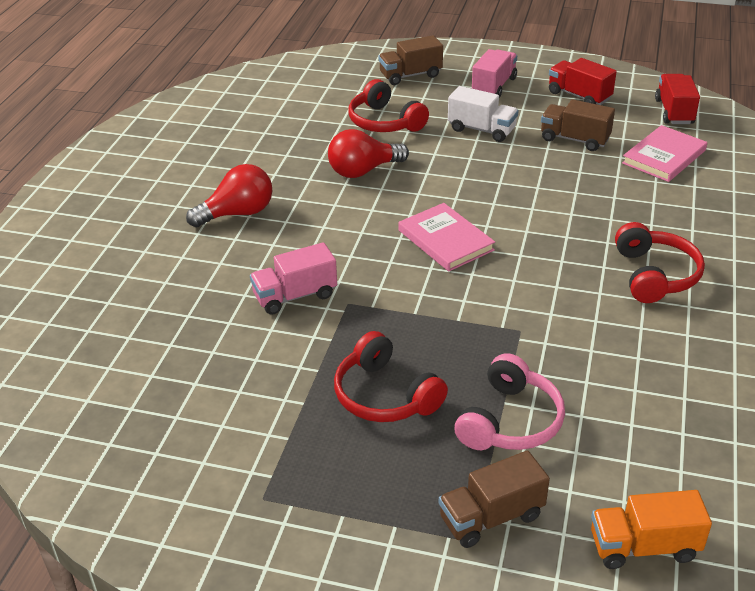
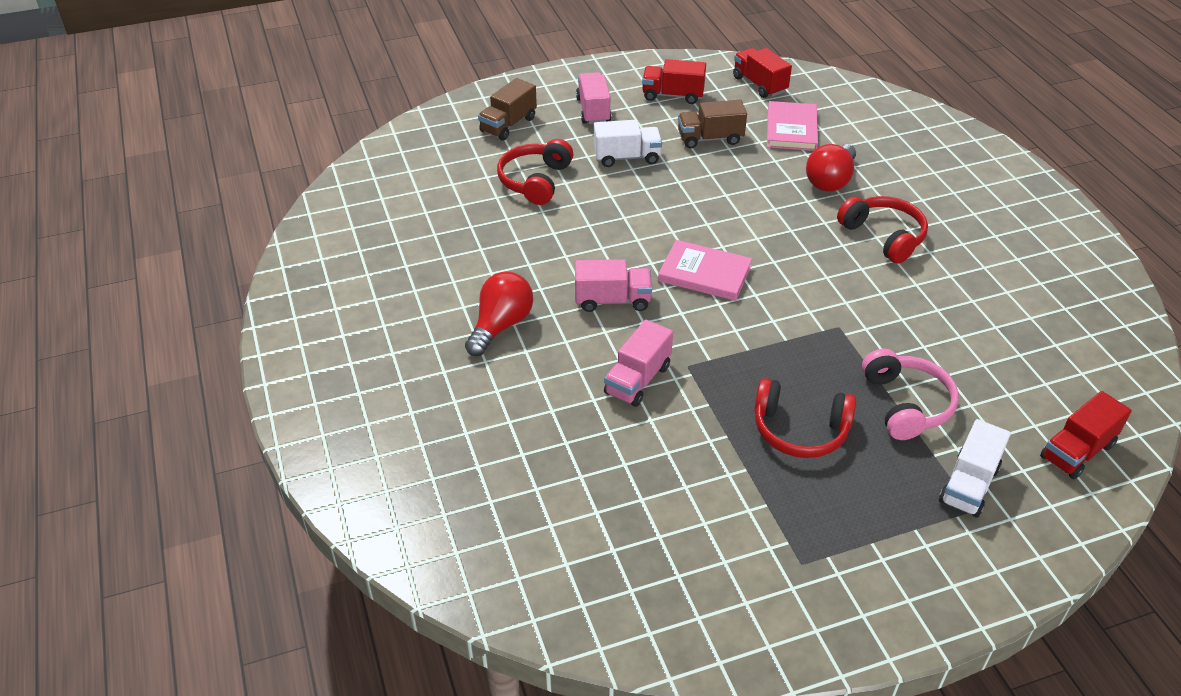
camera: 35 degrees left, 5 degrees up
red light bulb [328,129,409,178] -> red light bulb moved to [806,144,856,191]
red headphones [349,79,429,132] -> red headphones turned 90 degrees clockwise [497,139,573,205]
brown truck [439,450,550,548] -> white truck [939,419,1011,518]
orange truck [591,490,712,569] -> red truck [1040,391,1132,479]
none -> pink truck [575,259,652,312]

